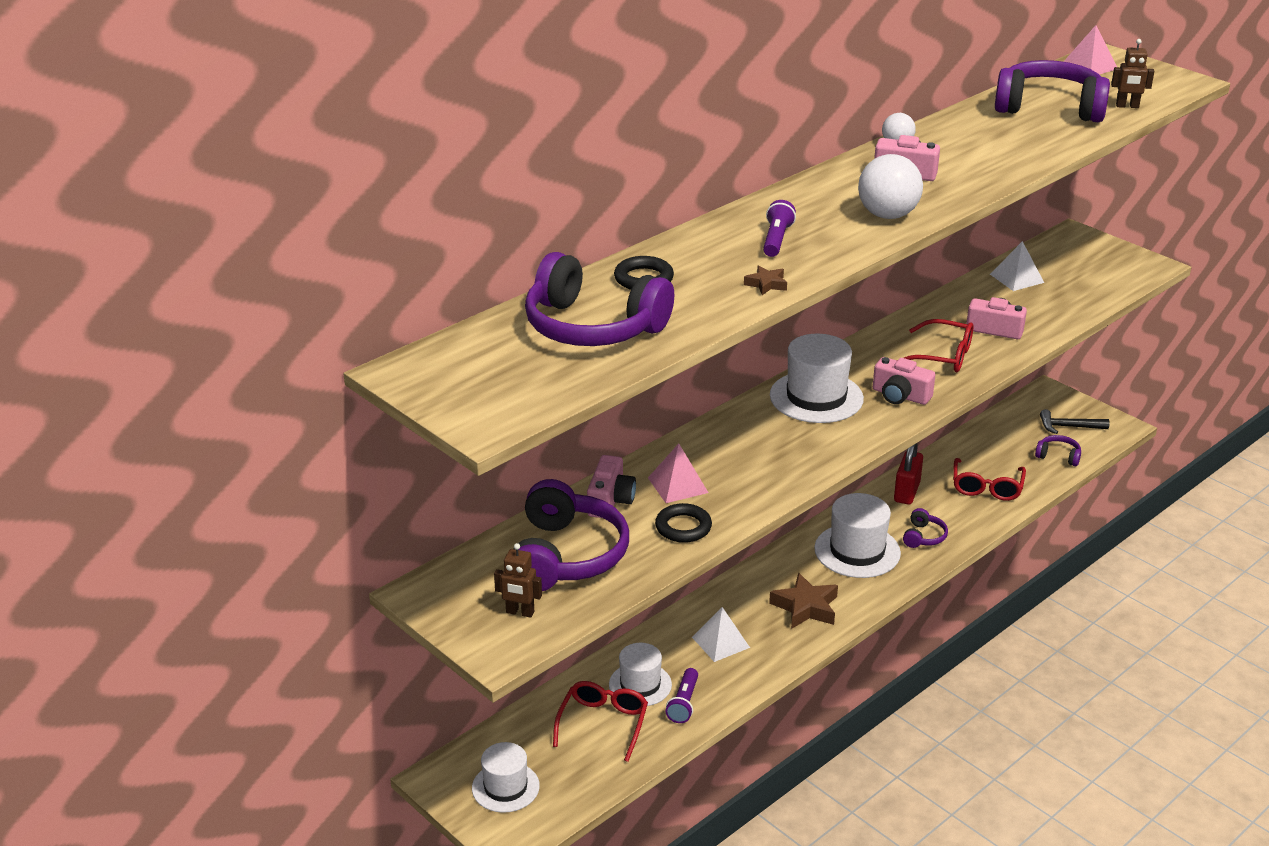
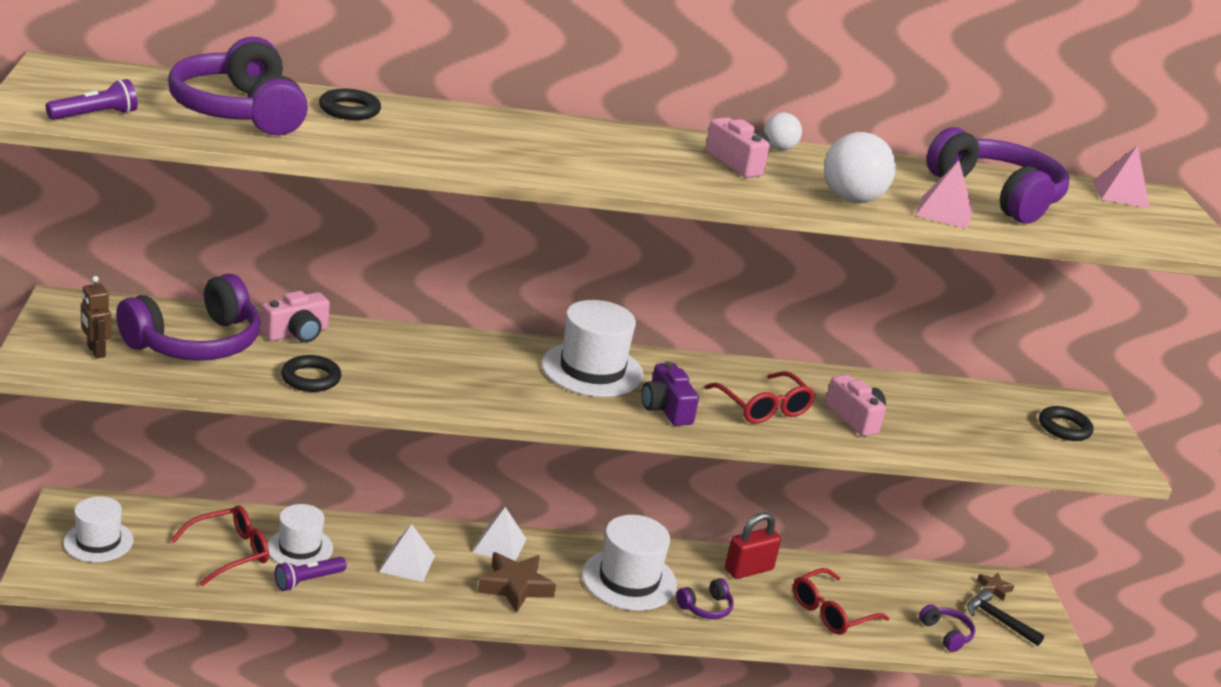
camera: 35 degrees right, 5 degrees down
pink pyramid [648,444,709,503] -> pink pyramid moved to [915,160,973,229]
brown star [744,265,787,295] -> brown star moved to [977,573,1015,601]
purple flashlight [763,200,796,257] -> purple flashlight moved to [46,79,138,120]
white ball [858,154,923,219] -> white ball moved to [824,132,896,203]
pink camera [873,357,936,405] -> purple camera [642,361,699,426]
white pyramid [990,241,1044,291] -> white pyramid moved to [473,507,526,562]
brown robot [1111,39,1154,108] -> none
none -> black ring [1039,406,1094,441]

